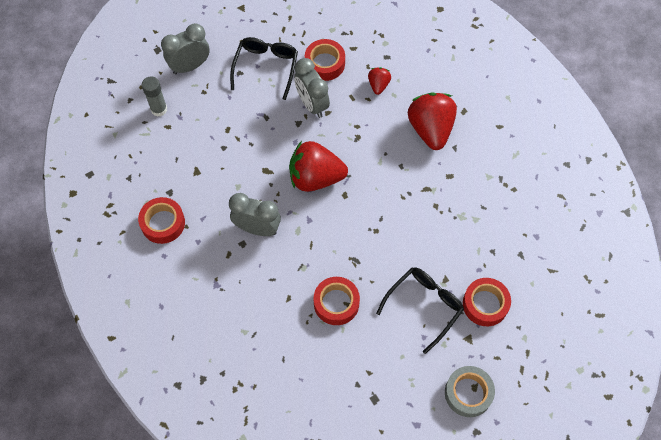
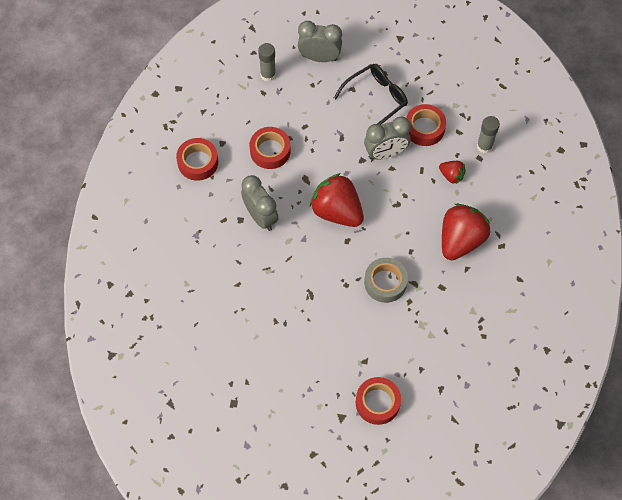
camera: 40 degrees right, 0 degrees up
grey clock [294,58,330,118] -> grey clock turned 120 degrees counterclockwise [364,117,411,160]
red tape [314,277,360,325] -> red tape moved to [250,127,291,169]
red strawberry [368,67,391,95] -> red strawberry turned 75 degrees clockwise [439,161,466,184]
black glasses [376,268,464,354] -> none
grey tape [445,366,495,417] -> grey tape moved to [364,258,408,303]
none -> grey glue stick [477,116,500,153]

